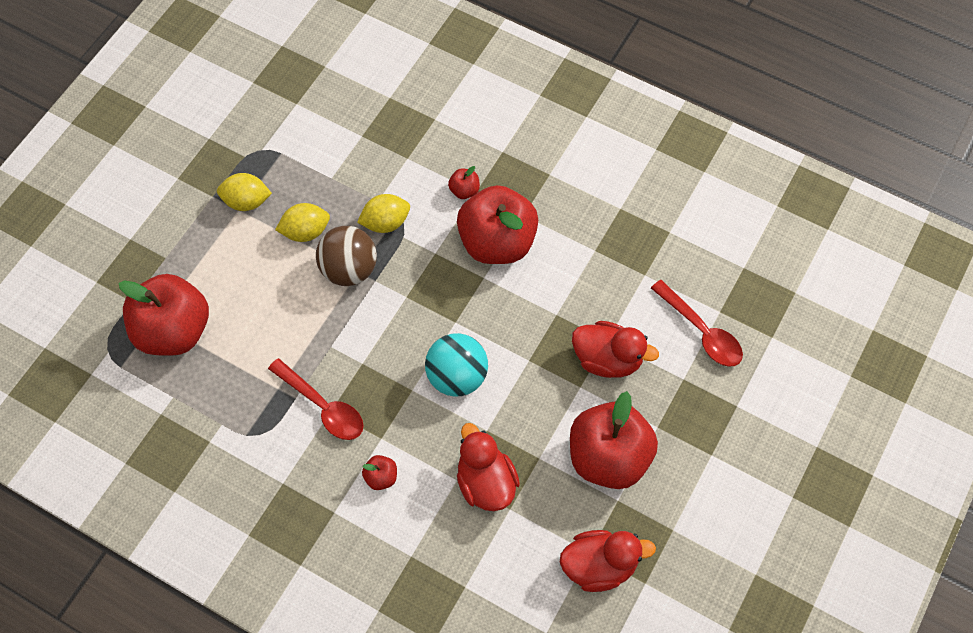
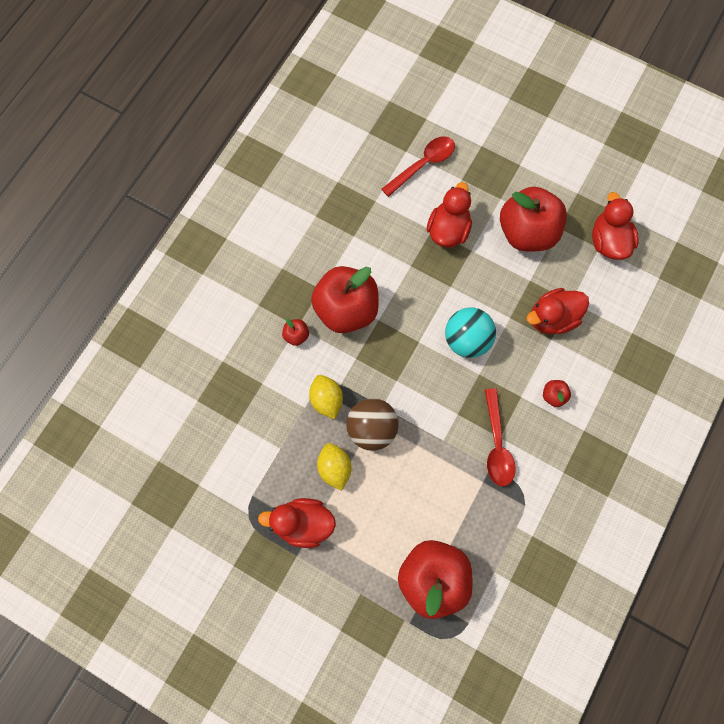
camera: 90 degrees left, 10 degrees up
yellow lemon [217,173,272,211] -> red duck [258,498,336,548]
red spoon [268,358,364,440] -> red spoon turned 135 degrees clockwise [485,389,516,487]

